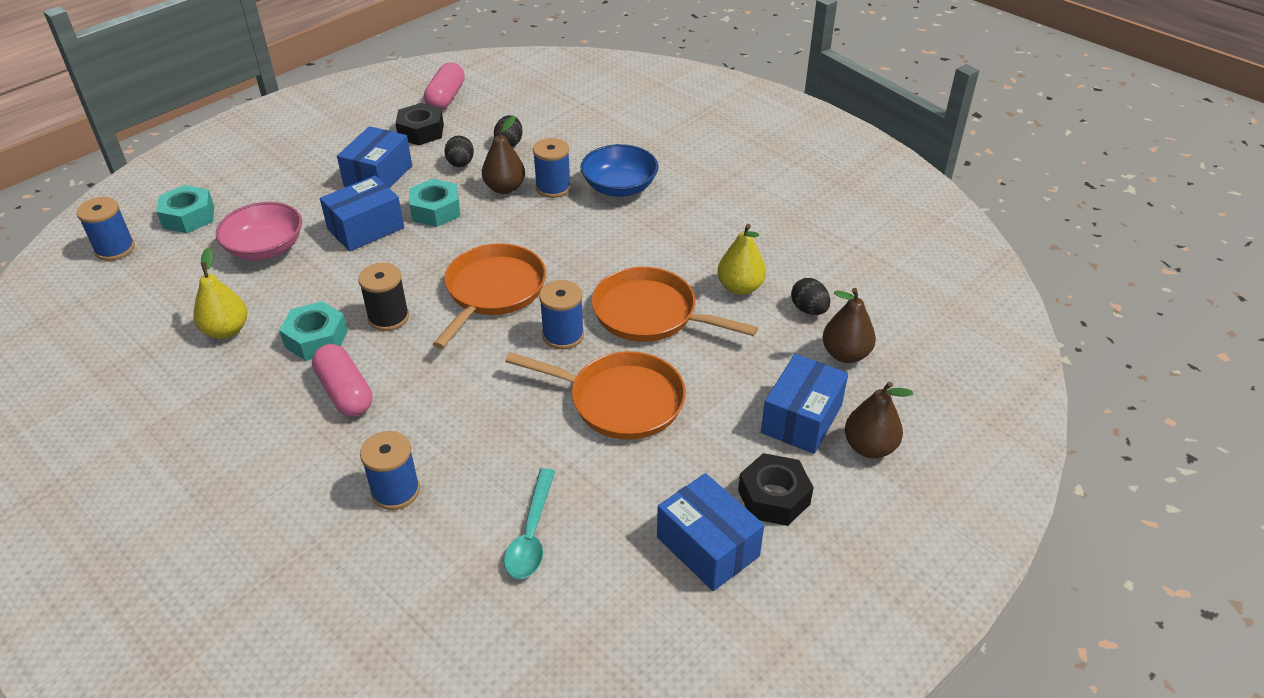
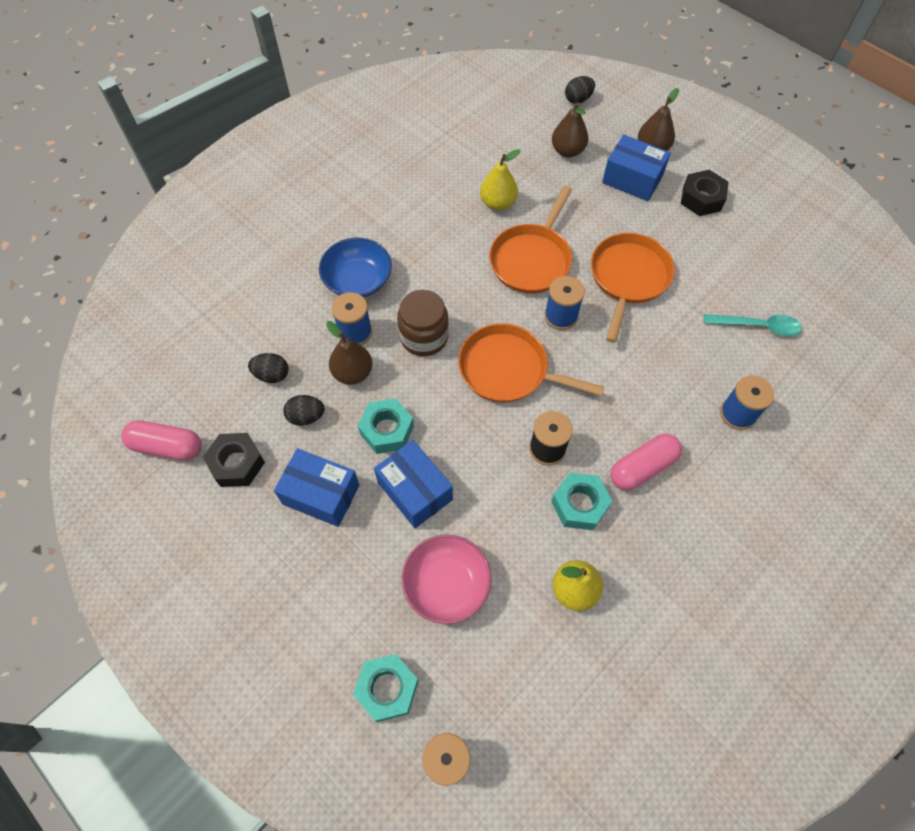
camera: 90 degrees left, 20 degrees up
blue box [657,473,764,591] -> none
black egg [791,278,830,315] -> black egg moved to [565,76,595,104]
none -> brown jar [397,290,449,356]

